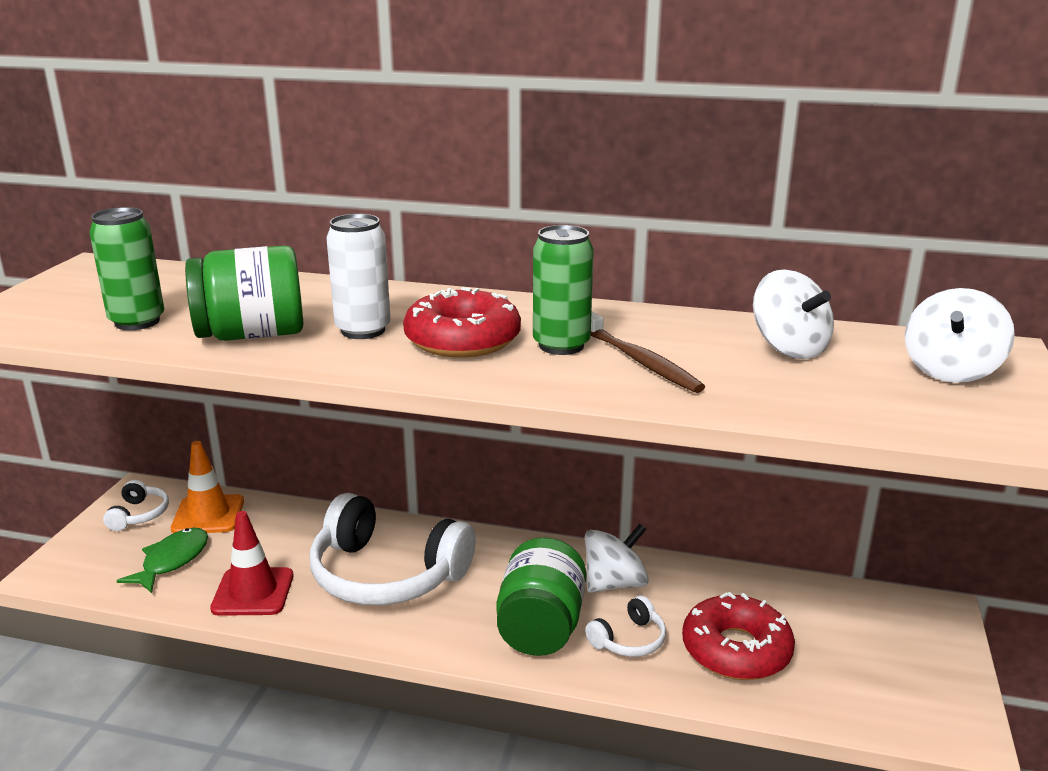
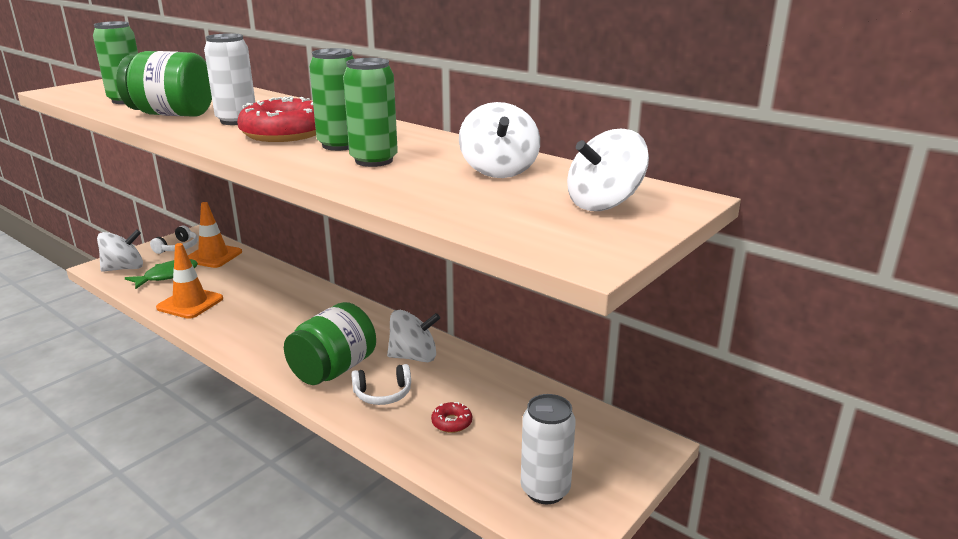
camera: 25 degrees right, 0 degrees up
red traffic cone [210,511,293,616] -> orange traffic cone [156,243,223,319]
white headphones [309,493,476,605] -> none
brown toothbrush [591,312,705,393] -> green can [343,58,398,167]
red donut [682,592,795,680] -> red donut [431,402,472,433], size x0.45
none -> white spinning top [97,229,143,272]
none -> white can [521,394,576,504]

